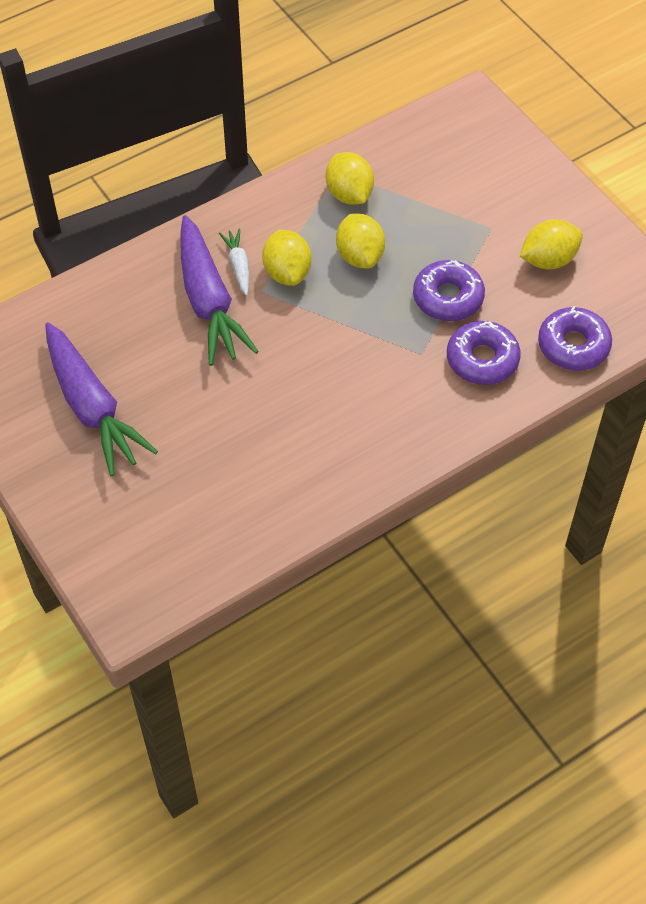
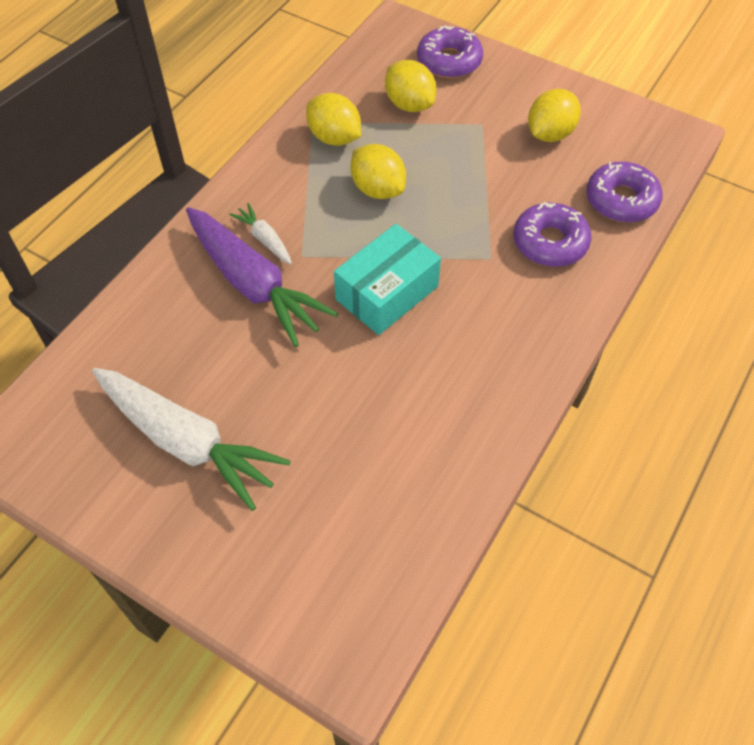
camera: 25 degrees left, 0 degrees up
purple carrot [45,322,158,476] -> white carrot [92,368,291,511]
yellow lemon [262,230,312,286] -> yellow lemon moved to [385,60,436,112]
purple donut [413,260,485,321] -> purple donut moved to [417,25,483,78]
none -> turquoise box [334,224,441,335]

